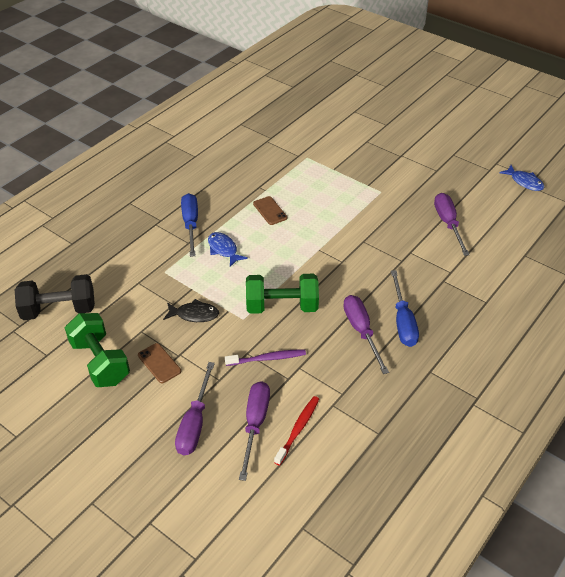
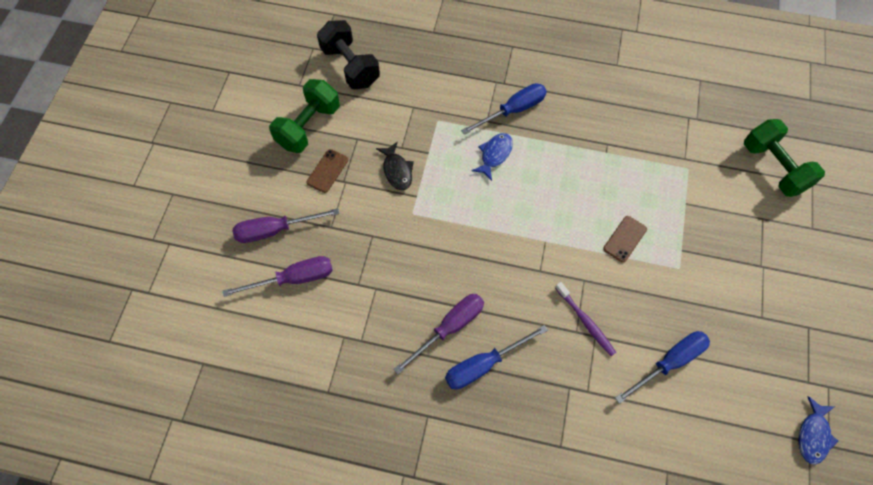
camera: 65 degrees right, 20 degrees up
purple toothbrush [225,349,306,366] -> purple toothbrush moved to [555,282,616,356]
green dumbbell [246,274,319,314] -> green dumbbell moved to [744,119,825,197]
brown phone [253,196,287,225] -> brown phone moved to [603,216,647,263]
red toothbrush [274,396,319,466] -> none
purple screwdriver [434,193,470,256] -> blue screwdriver [615,331,710,404]

